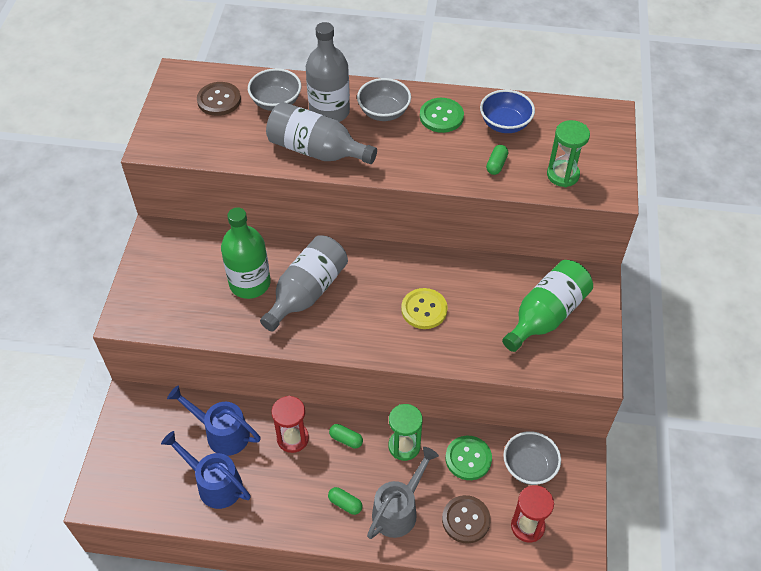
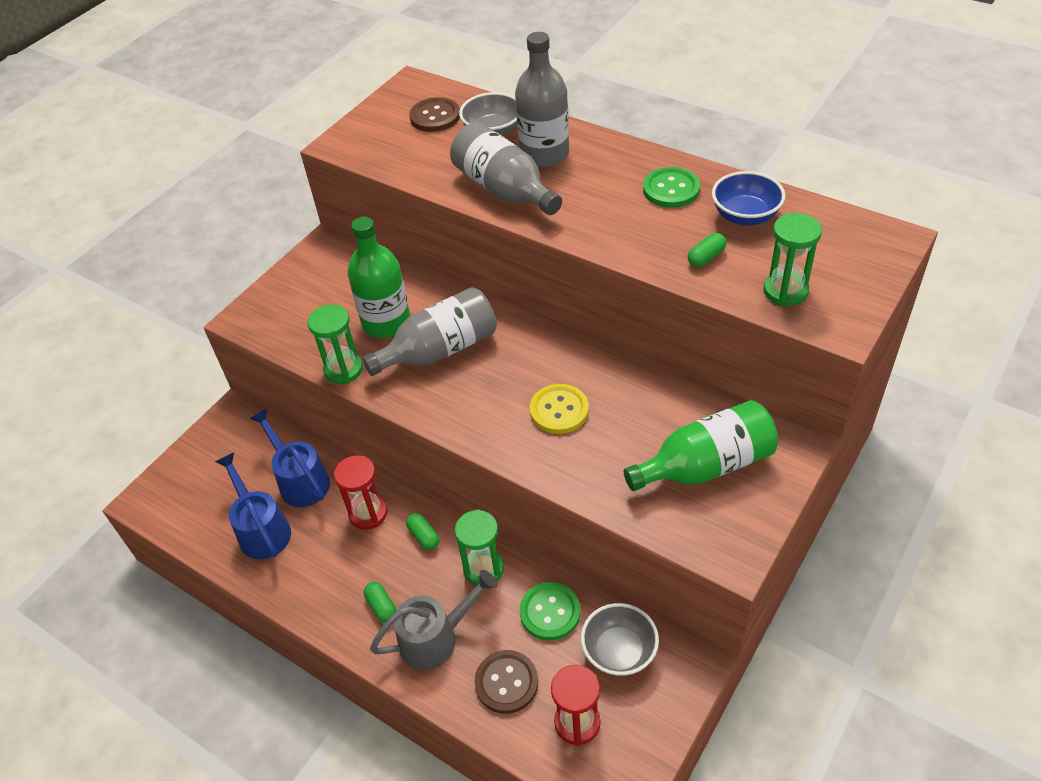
camera: 30 degrees right, 5 degrees down
grey bowl [357,78,411,121] -> none
none -> green hourglass [308,305,363,384]

